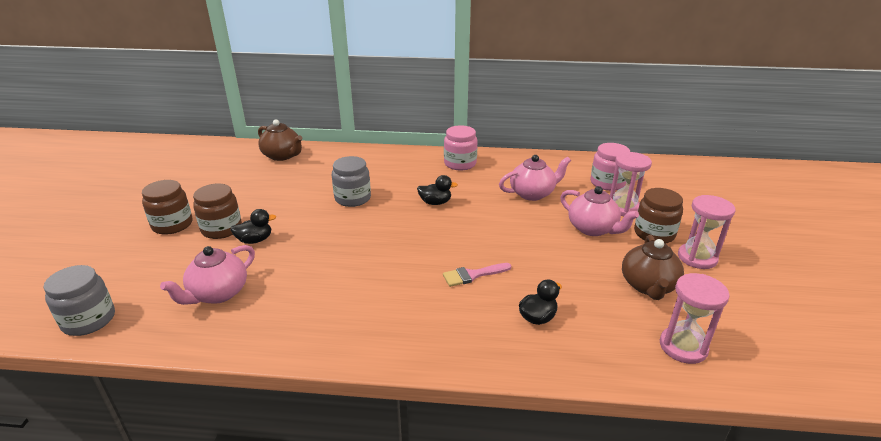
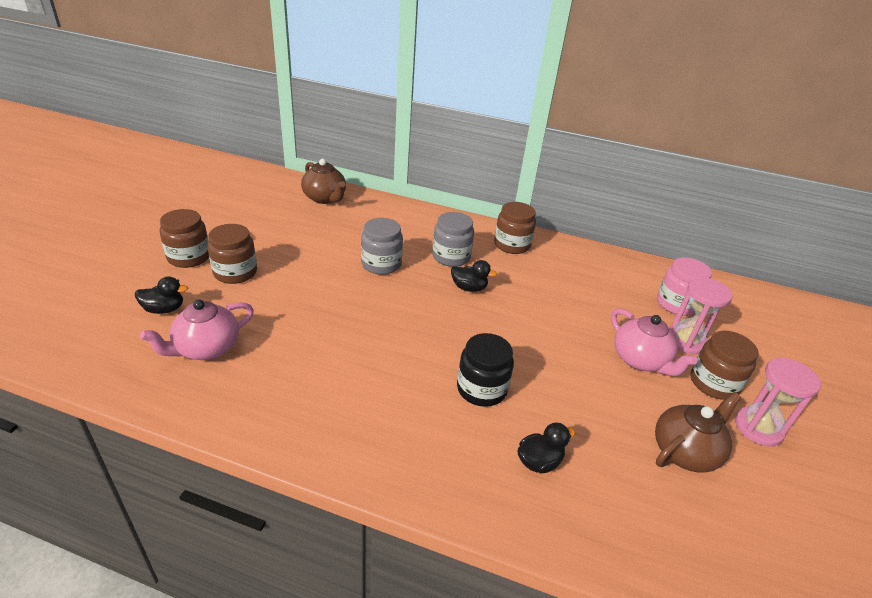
camera: 10 degrees right, 5 degrees up
grey jar [43,265,115,336] -> grey jar moved to [432,212,474,267]
black duck [230,209,276,244] -> black duck moved to [135,276,188,314]
pink brush [443,263,511,287] -> black jar [457,333,514,407]
pink jar [444,125,478,170] -> brown jar [494,202,536,254]
pink teapot [499,155,571,201] -> none
brown teapot [622,235,684,300] -> brown teapot turned 150 degrees counterclockwise [655,392,741,472]
pink hourglass [660,273,730,364] -> none

